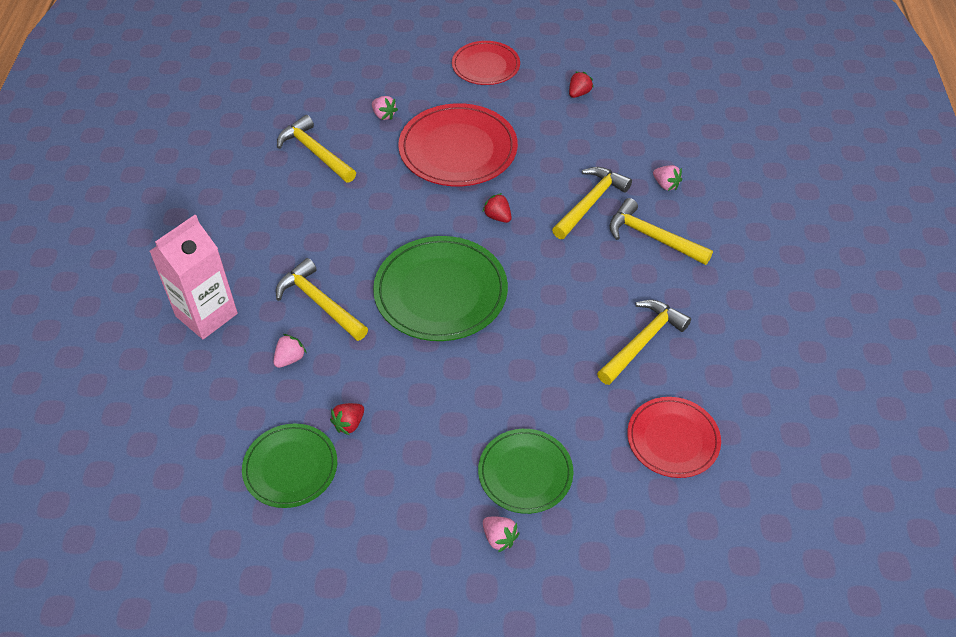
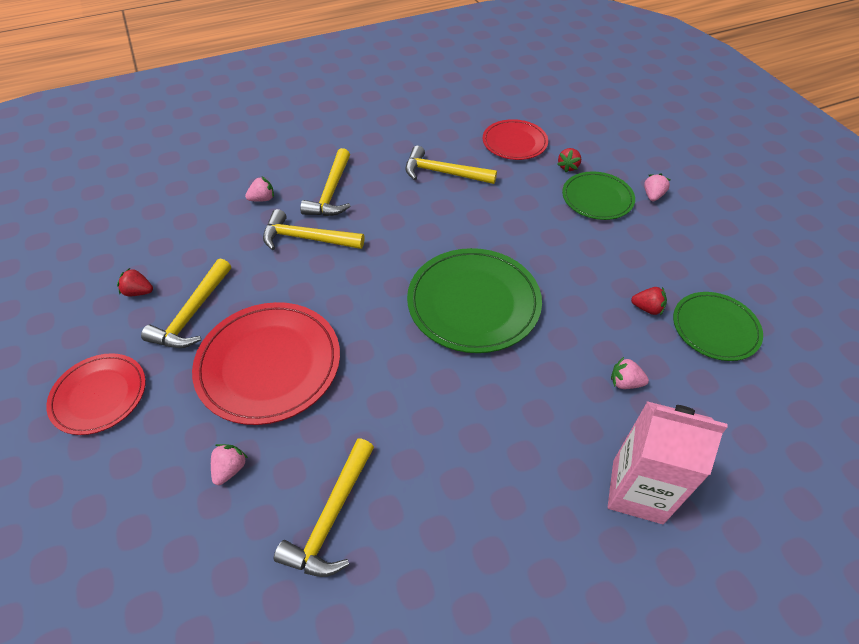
camera: 115 degrees left, 0 degrees up
yellow hammer [276,258,368,341] -> yellow hammer moved to [141,258,231,348]
red strawberry [483,193,512,223] -> red strawberry moved to [557,148,581,172]
pink strawberry [653,165,682,191] -> pink strawberry turned 45 degrees clockwise [245,177,274,202]

